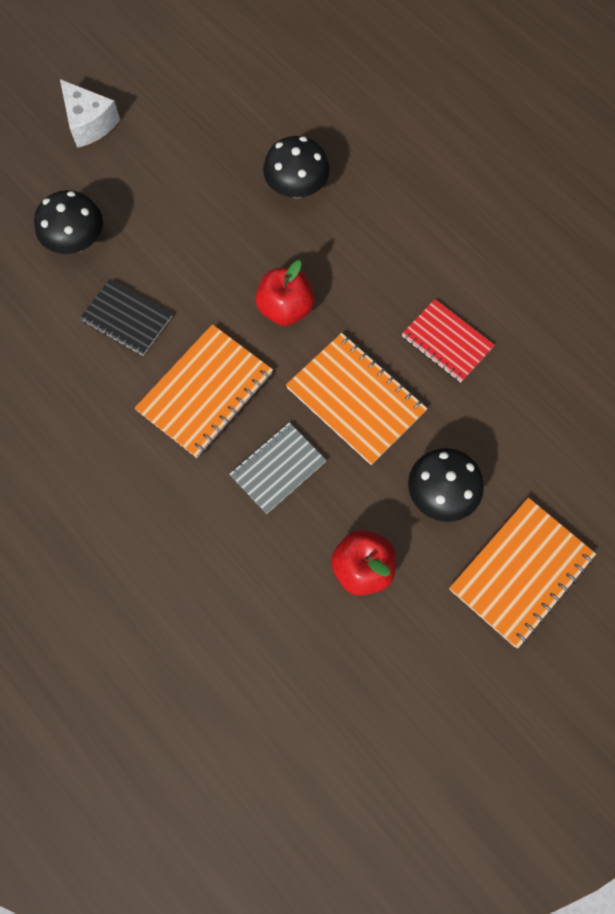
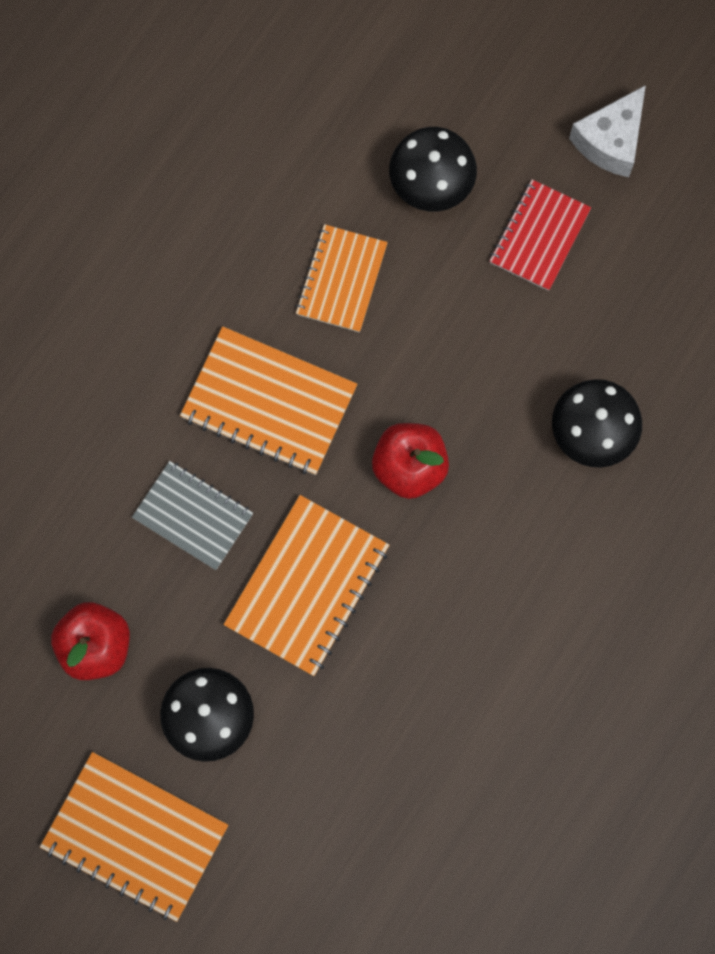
camera: 75 degrees right, 5 degrees up
black notebook [80,279,172,356] -> orange notebook [295,224,388,333]
red notebook [402,299,495,382] -> red notebook moved to [489,179,591,291]

